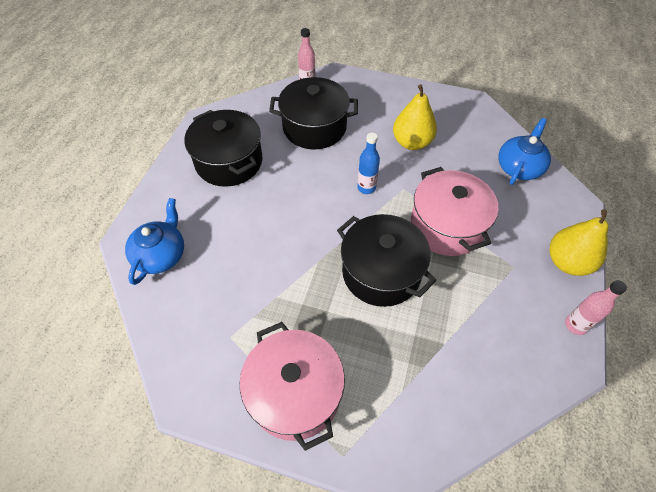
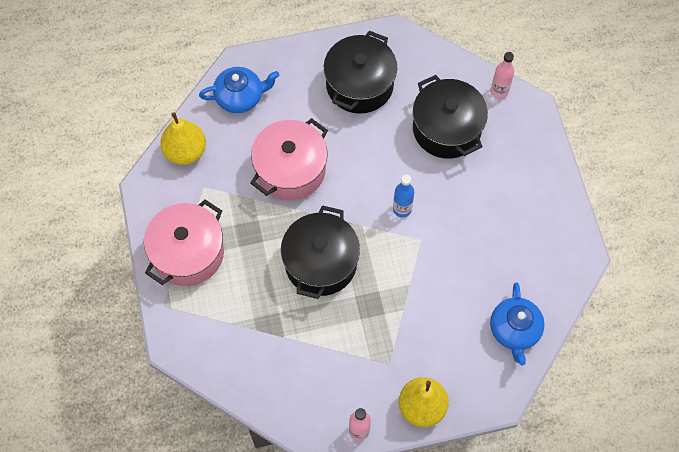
camera: 60 degrees right, 10 degrees up
yellow pear [393,84,437,150] -> yellow pear moved to [160,112,206,165]
pink pot [411,167,499,256] -> pink pot moved to [250,118,328,200]
blue teapot [498,118,551,185] -> blue teapot turned 90 degrees clockwise [490,283,545,365]

